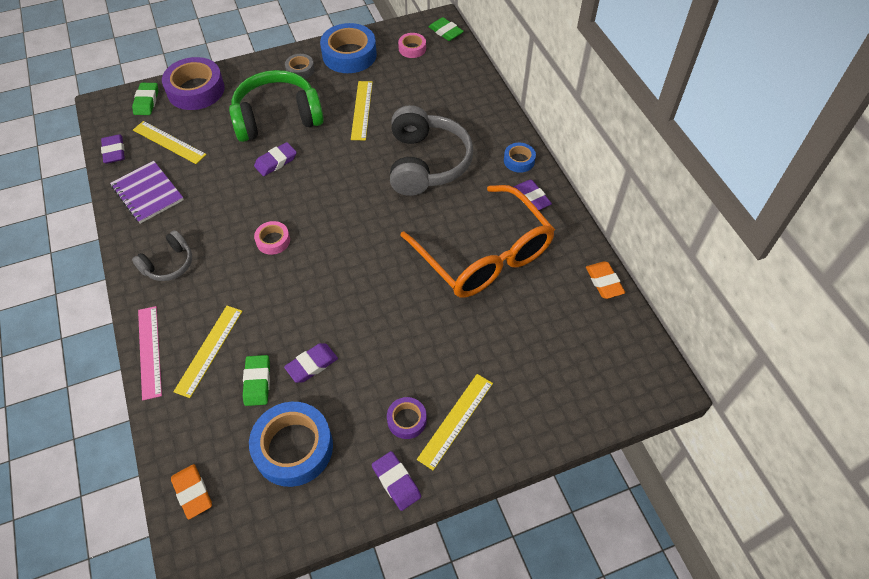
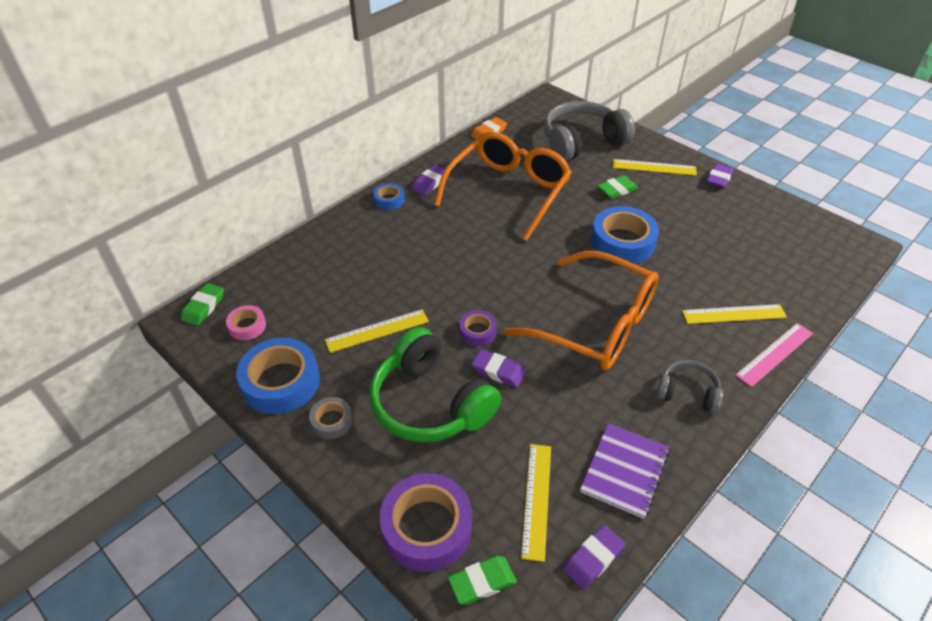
camera: 115 degrees left, 10 degrees down
orange eraser [171,464,212,520] -> none
green eraser [243,355,270,406] -> green eraser moved to [597,176,638,199]
blue tape [249,402,333,487] -> blue tape moved to [591,206,659,264]
pink tape [254,221,290,255] -> orange glasses [504,251,659,370]
purple eraser [284,343,338,383] -> none
purple tape [387,397,427,439] -> purple tape moved to [459,310,497,346]
grey headphones [390,105,474,196] -> grey headphones moved to [544,101,635,161]

